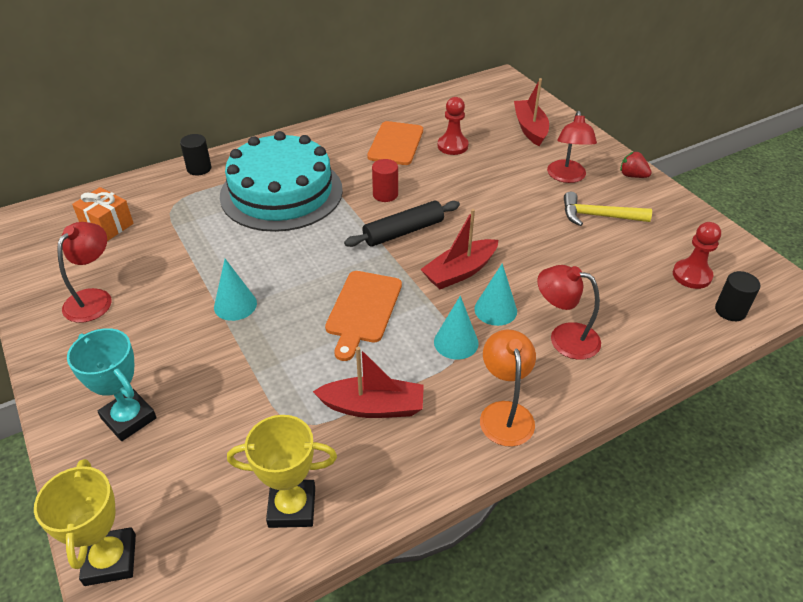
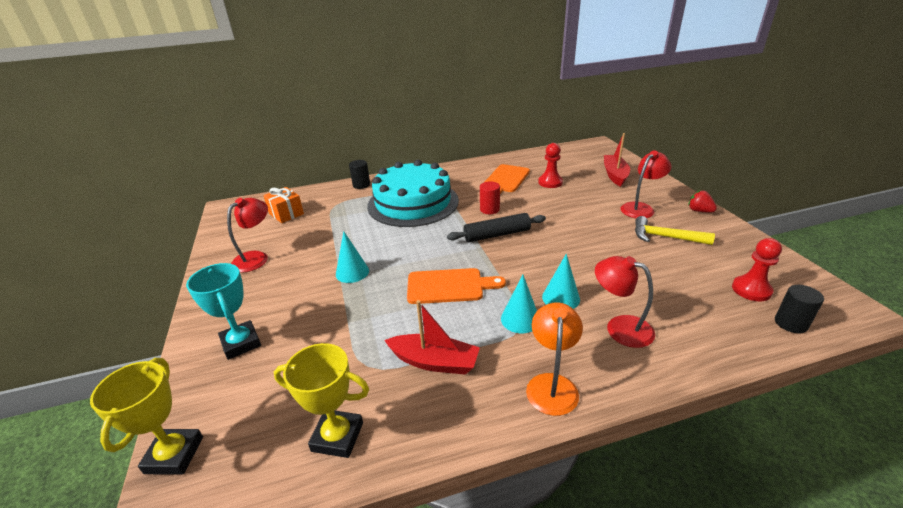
camera: 15 degrees right, 10 degrees down
orange cutting board [325,271,402,361] -> orange cutting board turned 120 degrees counterclockwise [407,268,506,304]
red boat [420,209,498,289] -> none
red lamp [547,111,597,183] -> red lamp turned 150 degrees counterclockwise [620,150,671,218]

